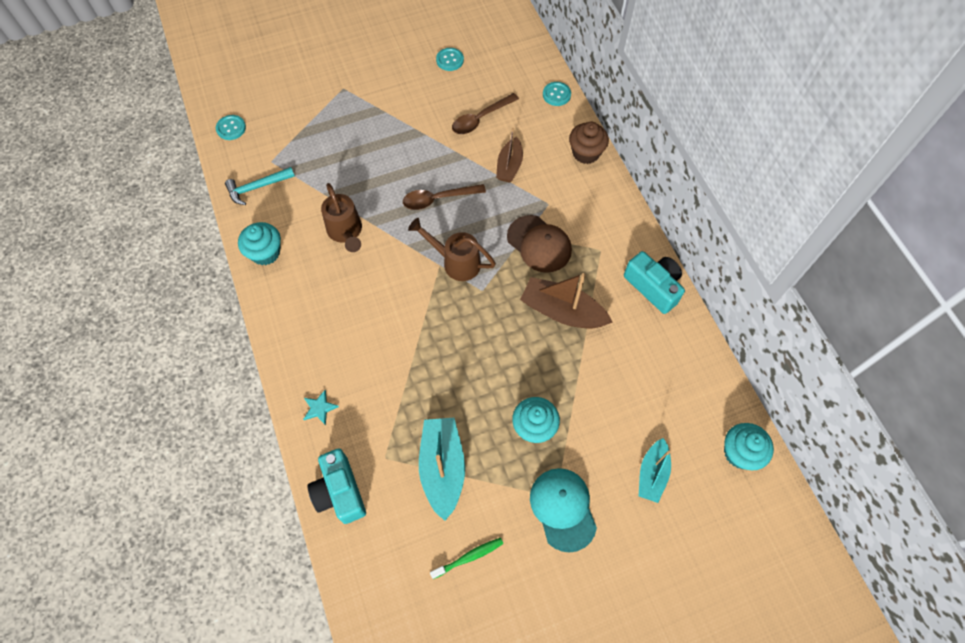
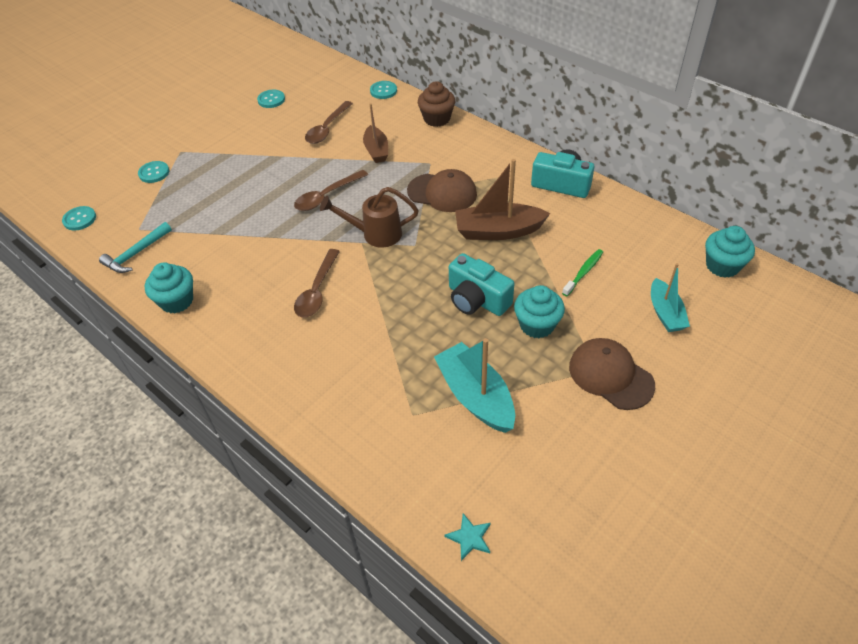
camera: 25 degrees left, 15 degrees down
turquoise star [303,390,339,425] -> turquoise star moved to [445,514,491,561]
turquoise camera [308,448,366,524] -> turquoise camera moved to [449,253,514,316]
brown watering can [321,183,362,252] -> none
green toothbrush [430,538,503,579] -> green toothbrush moved to [562,249,603,296]
turquoise cap [530,468,597,553] -> brown cap [569,338,655,410]
none -> turquoise button [138,161,169,183]
none -> brown spoon [294,249,340,318]

